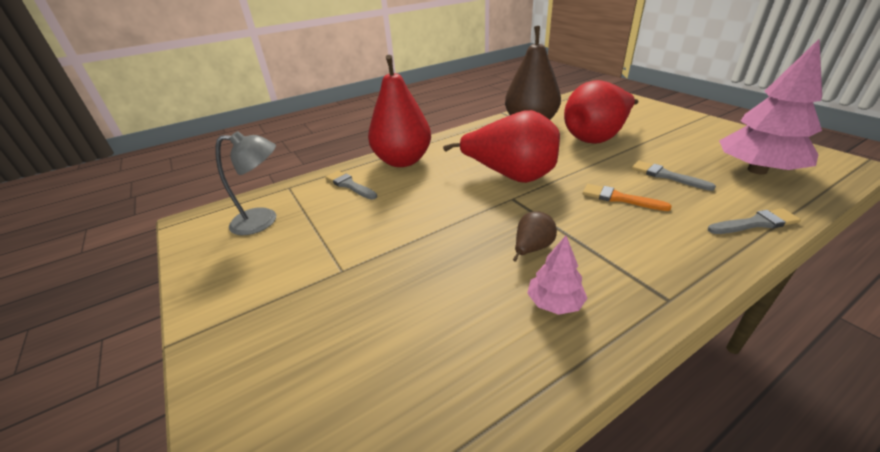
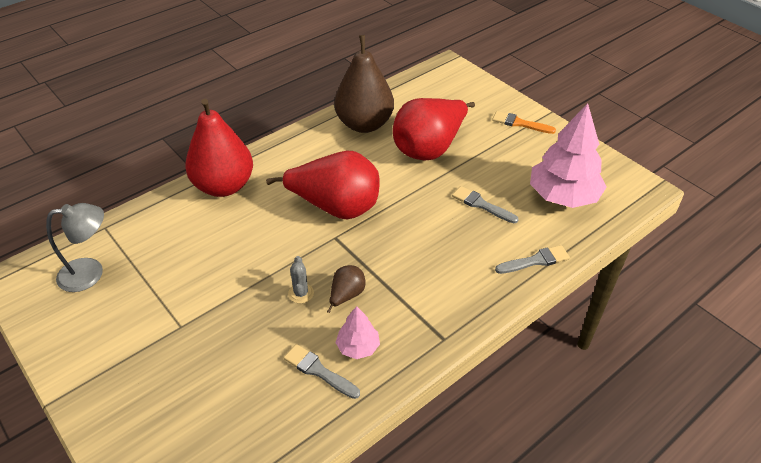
camera: 10 degrees left, 10 degrees up
grey brush [325,171,377,200] -> grey brush moved to [284,344,360,399]
orange brush [583,184,672,211] -> orange brush moved to [492,111,556,134]
none -> grey cactus [288,256,314,303]

